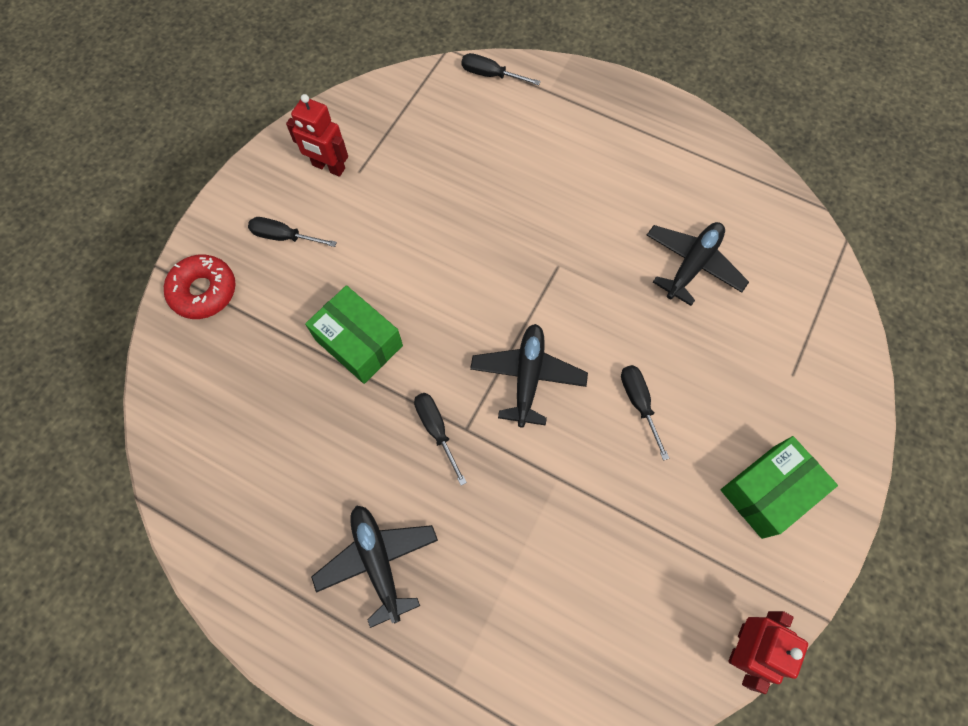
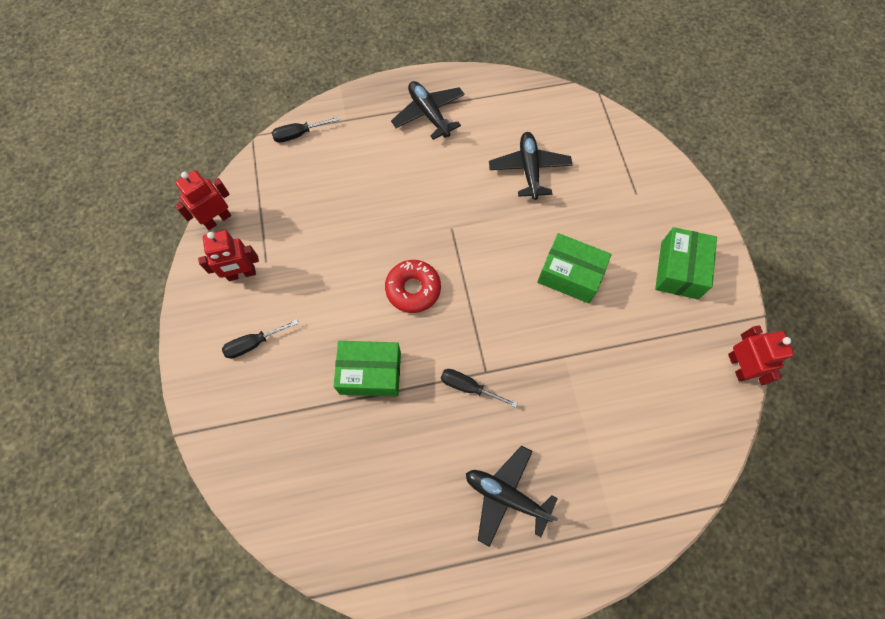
camera: 40 degrees left, 0 degrees up
red donut [164,255,236,319] -> red donut moved to [385,260,441,313]
black plane [470,324,588,428] -> black plane moved to [391,81,465,140]
black screwdriver [621,365,669,460] -> green box [537,233,612,303]
none -> red robot [175,170,231,230]

